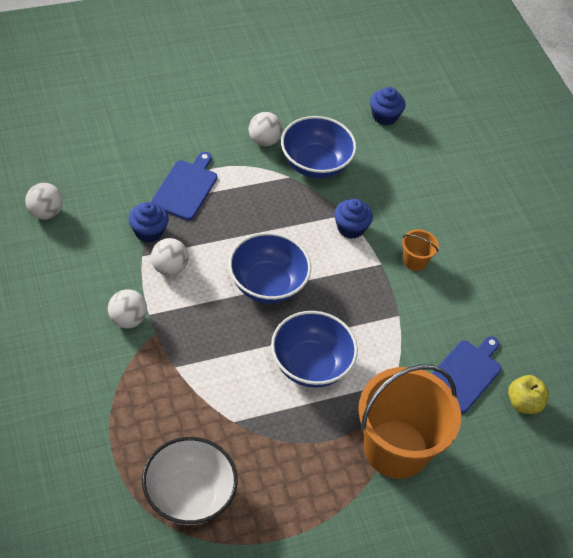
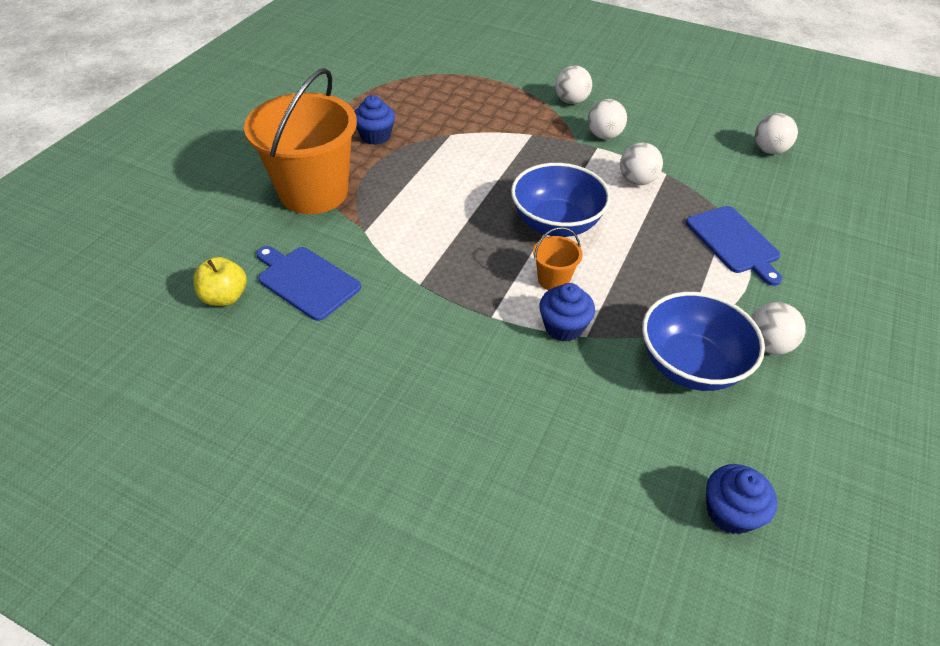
camera: 140 degrees right, 5 degrees down
blue cupcake [129,202,169,243] -> blue cupcake moved to [354,95,395,145]
white bowl [142,437,238,525] -> none
blue bowl [271,311,358,388] -> none
orange bucket [402,229,439,271] -> orange bucket moved to [533,227,583,290]
blue cutting board [432,336,502,413] -> blue cutting board turned 135 degrees clockwise [256,246,361,321]
none -> white ball [555,66,592,104]

